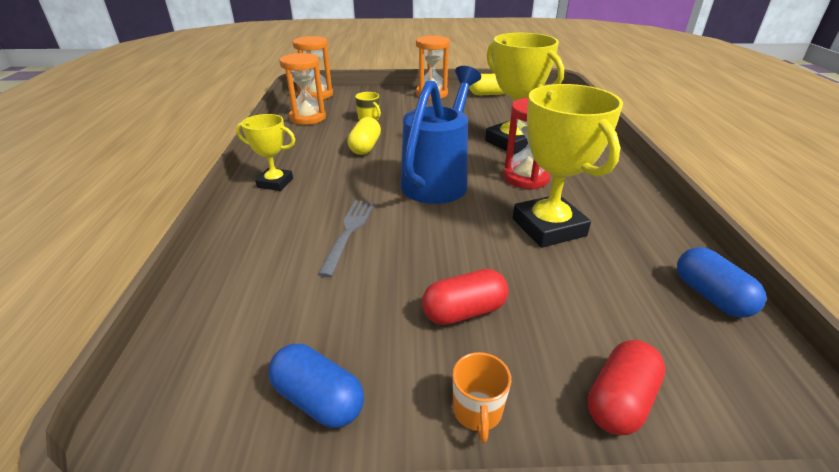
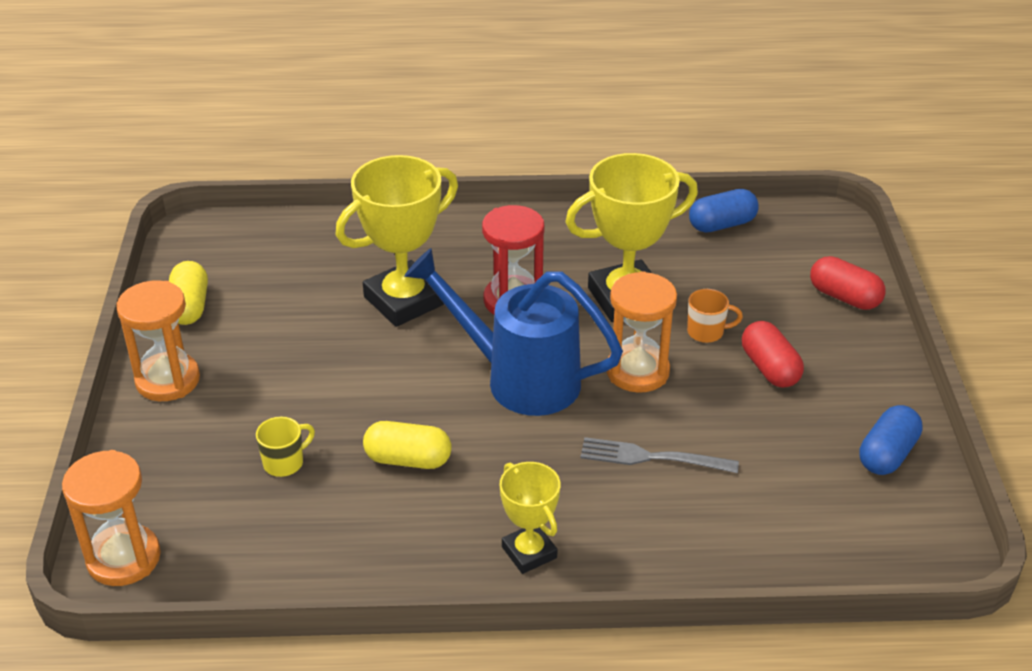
camera: 90 degrees left, 5 degrees up
yellow trophy [236,114,295,191] -> yellow trophy turned 45 degrees counterclockwise [500,462,560,574]
orange hourglass [279,53,326,125] -> orange hourglass moved to [607,271,677,393]
orange mug [452,352,511,443] -> orange mug moved to [687,289,743,343]

